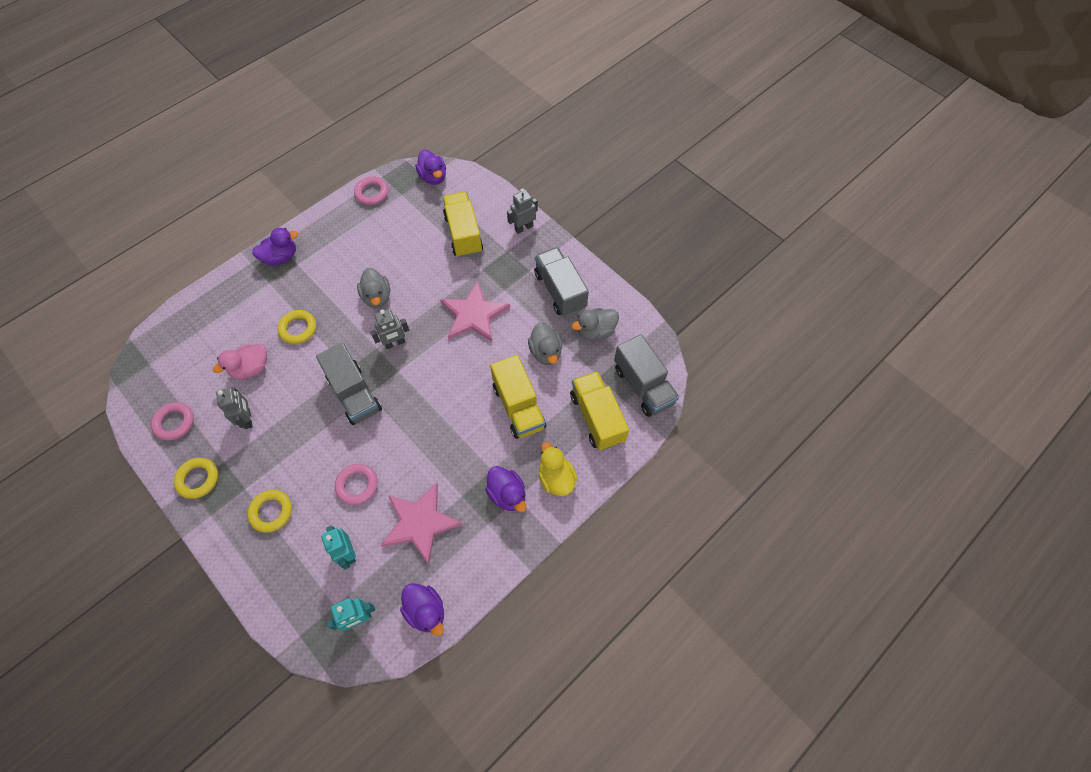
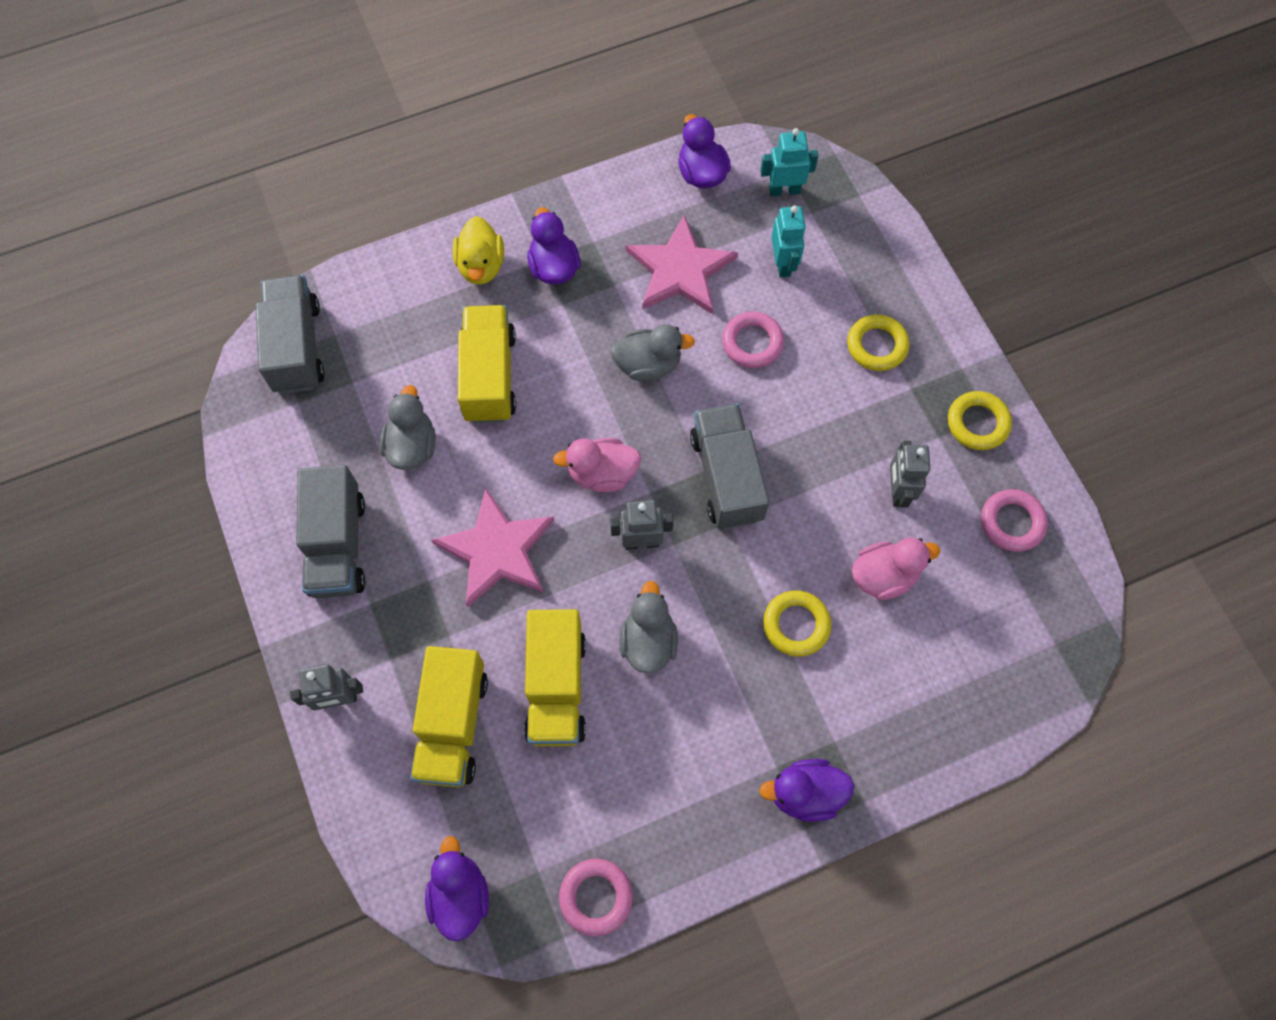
camera: 160 degrees left, 5 degrees up
yellow truck [570,371,629,451] -> yellow truck moved to [524,609,586,746]
grey duck [572,308,619,341] -> grey duck moved to [610,324,695,381]
none -> pink duck [553,438,641,492]

